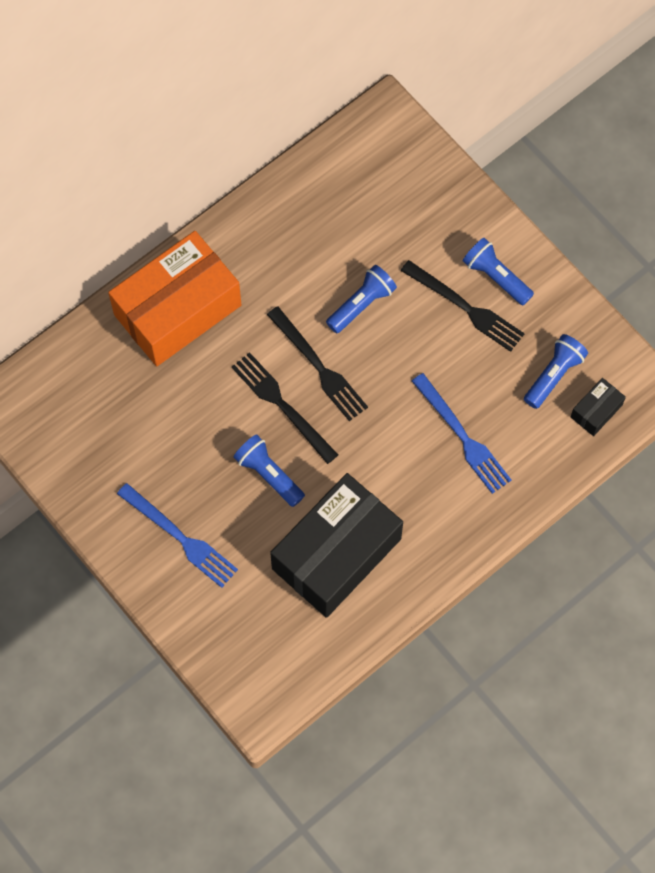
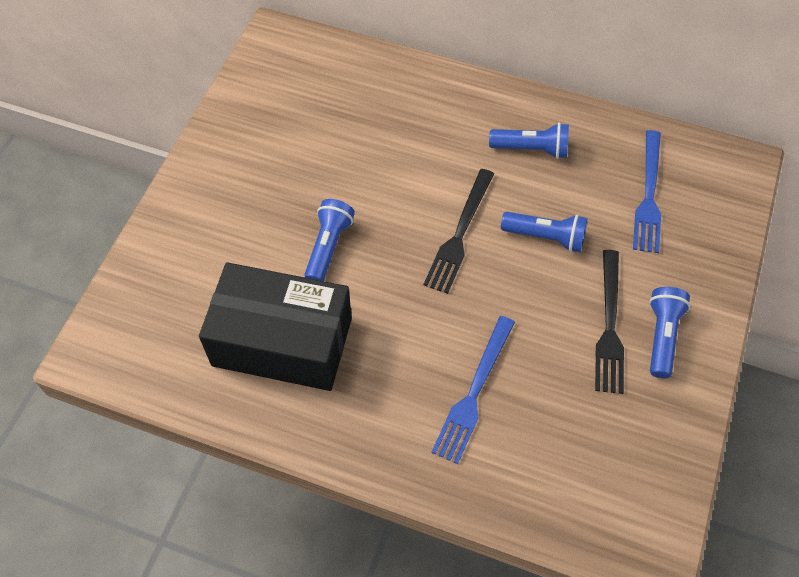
camera: 60 degrees right, 10 degrees down
orange box [108,231,241,366] -> none
blue fork [117,483,238,588] -> blue fork moved to [633,130,661,253]
black fork [232,352,338,464] -> none
blue flashlight [524,334,588,409] -> blue flashlight moved to [489,123,569,159]
black box [571,378,626,436] -> none

